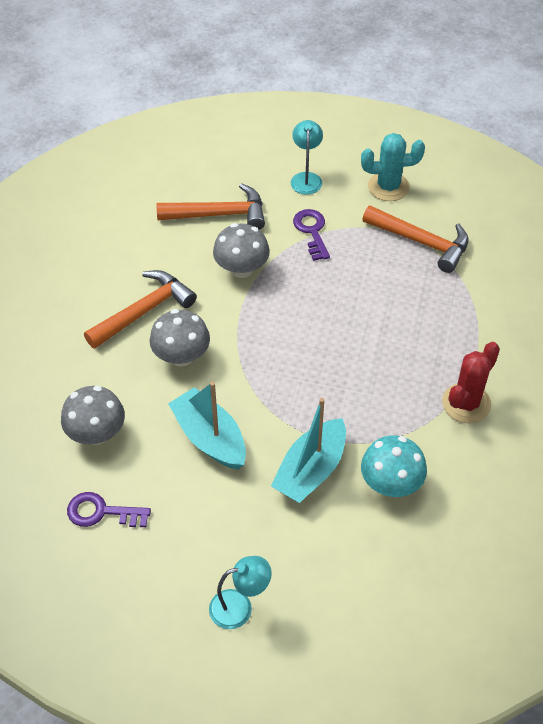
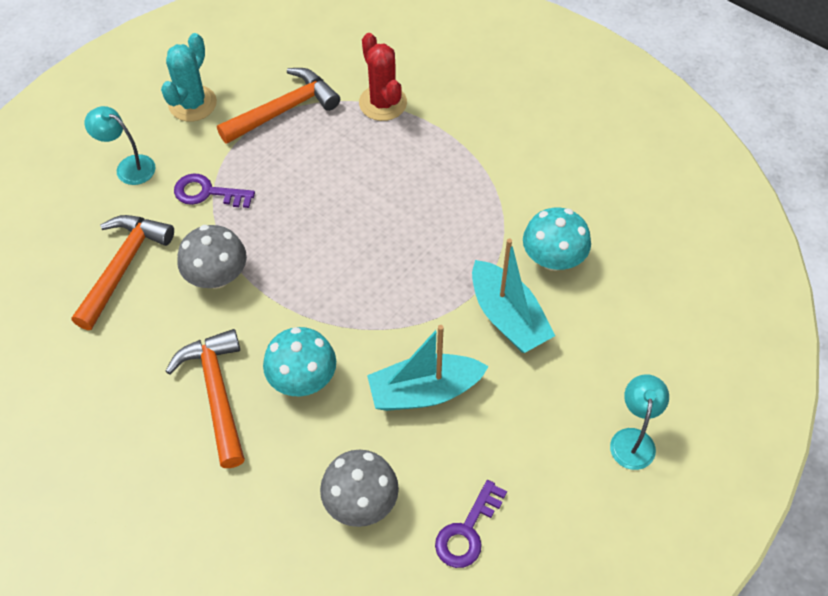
camera: 65 degrees left, 5 degrees up
grey mushroom [150,309,210,367] -> turquoise mushroom [263,327,336,396]
red cactus [442,342,500,423] -> red cactus moved to [359,33,407,121]

